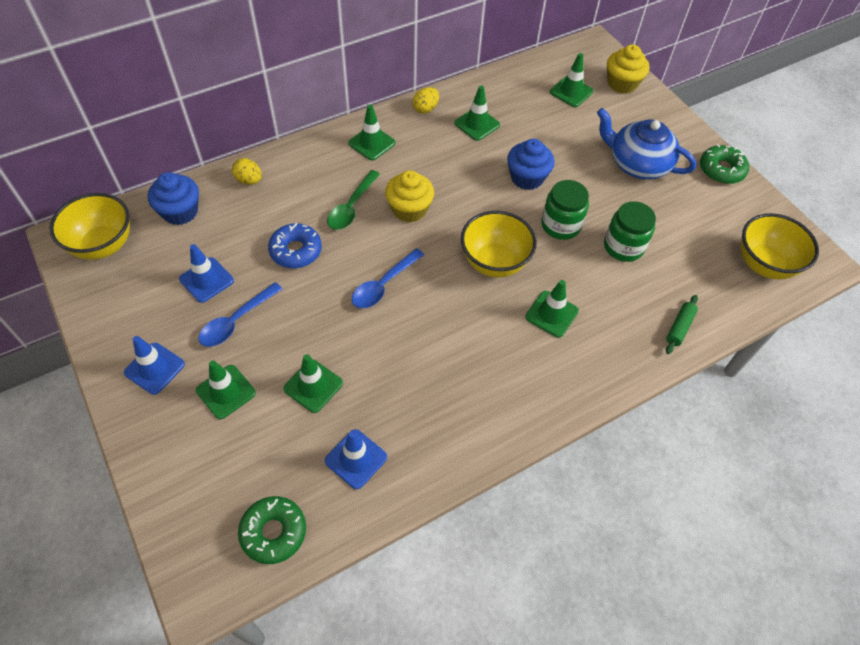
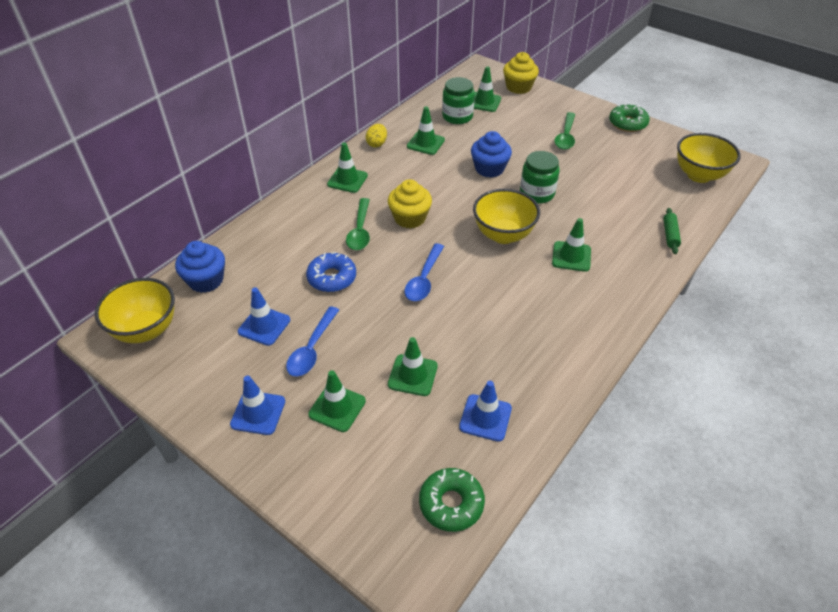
camera: 20 degrees left, 10 degrees down
yellow egg [232,158,262,185] -> none
blue teapot [597,108,696,179] -> green spoon [554,112,575,150]
green jar [604,201,656,262] -> green jar moved to [442,77,475,124]

